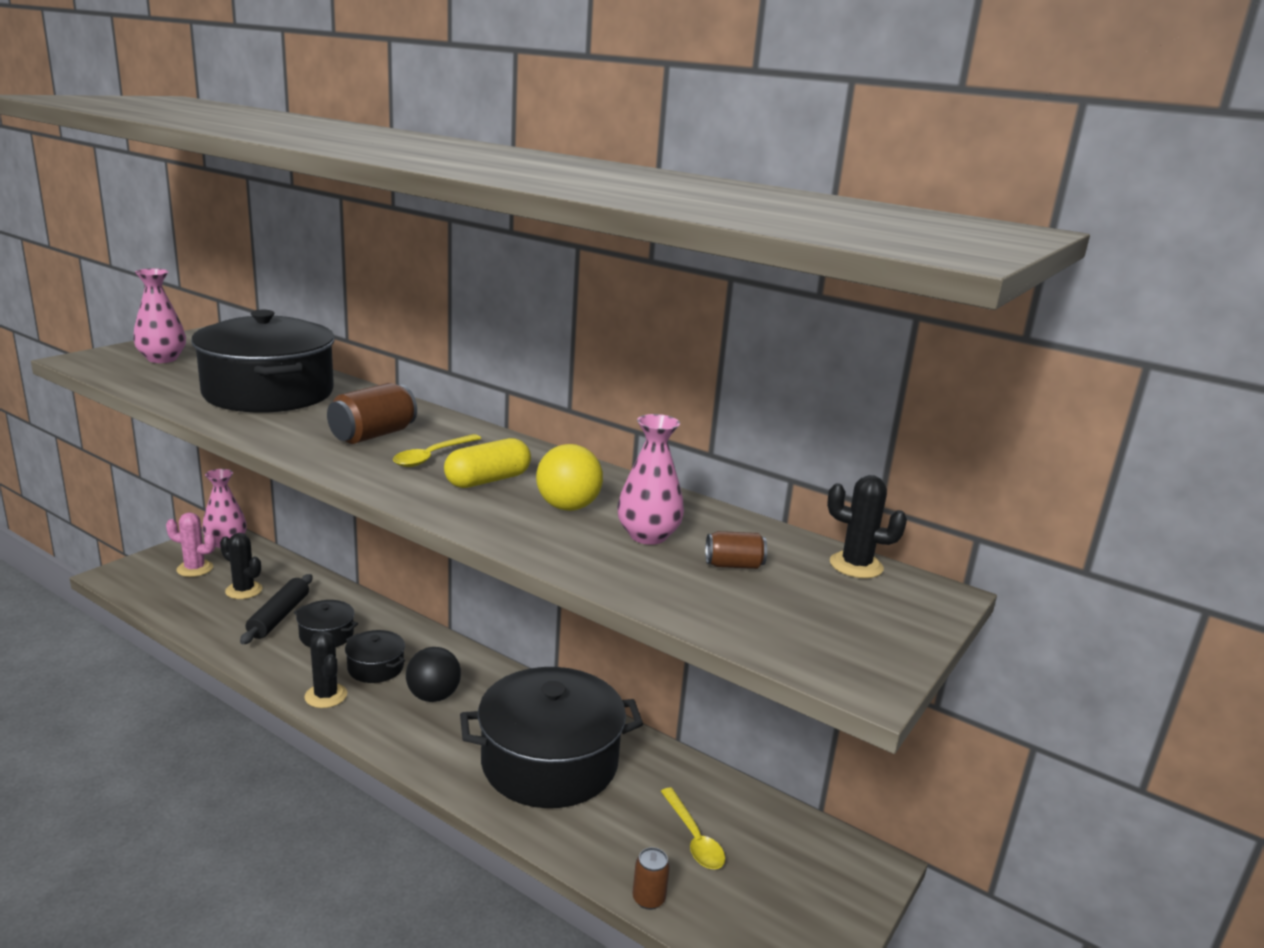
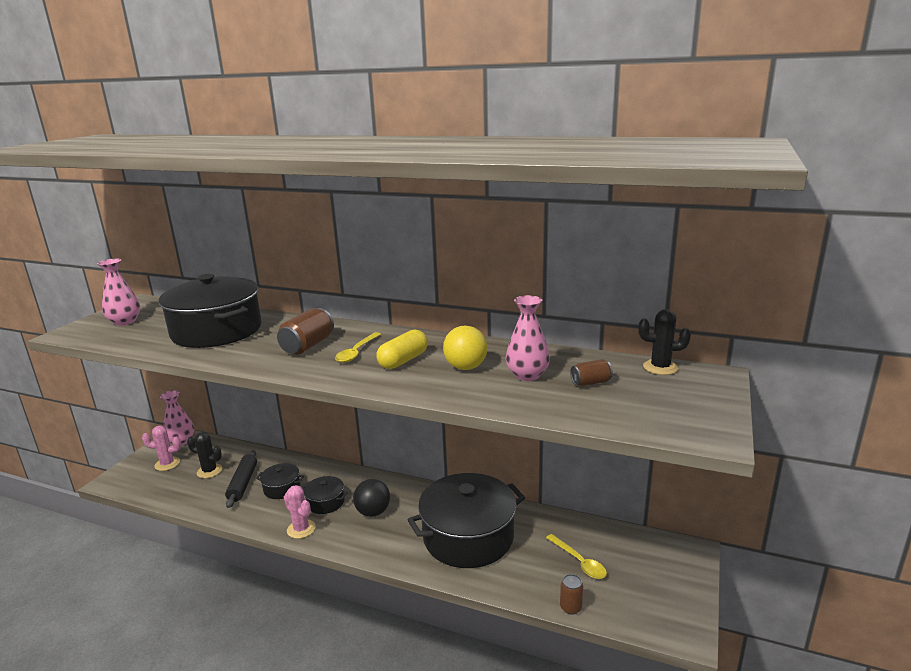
camera: 10 degrees left, 0 degrees up
black cactus [304,631,347,708] -> pink cactus [284,485,316,539]

